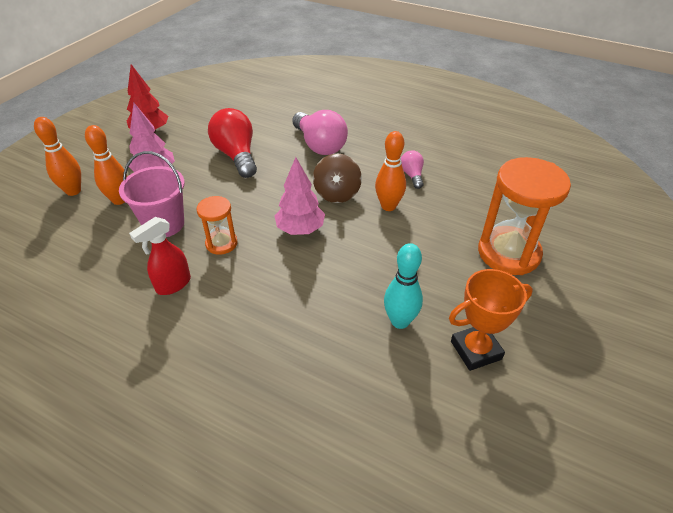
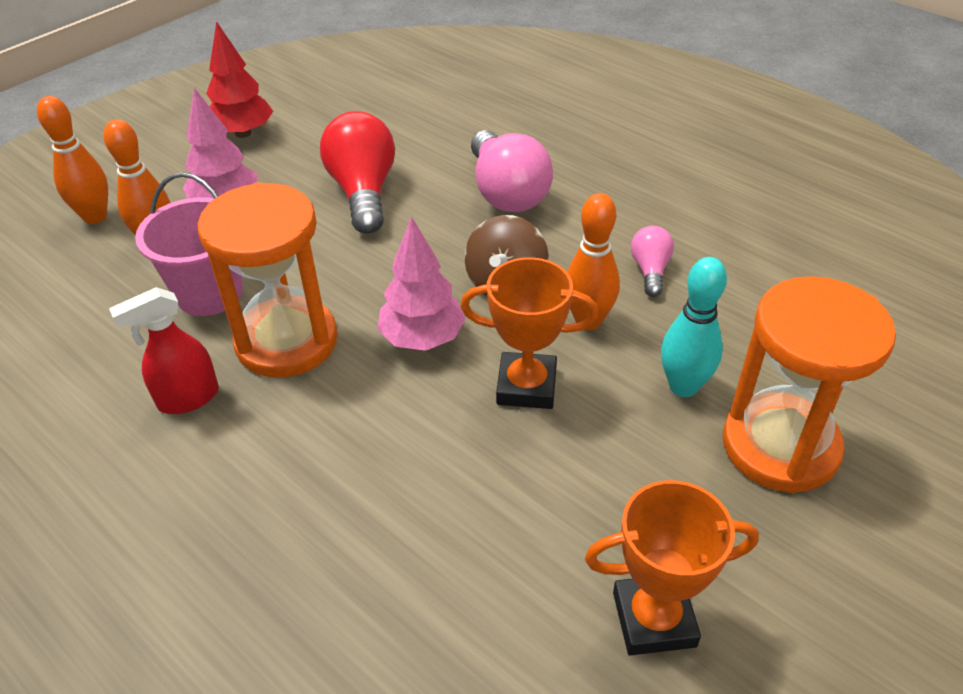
camera: 15 degrees right, 0 degrees up
orange hourglass [197,196,238,255] -> orange hourglass [198,182,338,378], size x1.90
turquoise bowling pin [384,243,423,329] -> turquoise bowling pin moved to [661,257,727,397]
none -> orange trophy [460,257,599,409]

